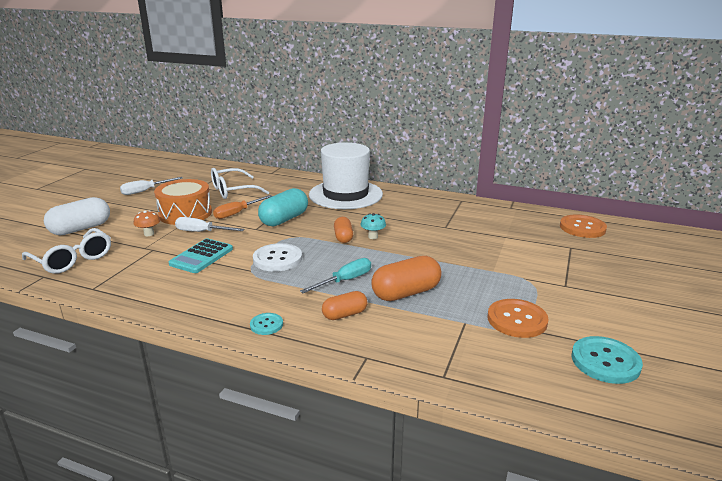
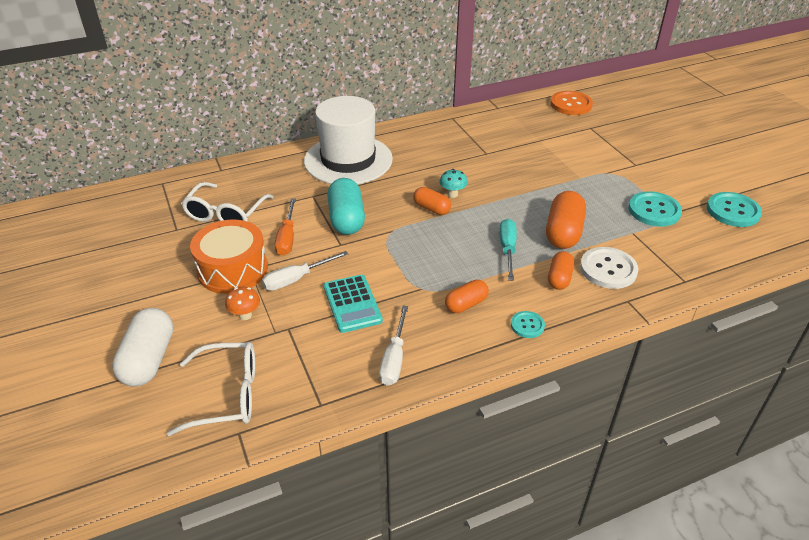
camera: 45 degrees left, 15 degrees up
white screwdriver [120,177,183,195] -> white screwdriver moved to [379,305,408,386]
white button [253,243,302,272] -> white button moved to [580,247,638,289]
orange button [488,299,549,338] -> turquoise button [628,191,682,227]
none -> orange capsule [445,280,489,313]

